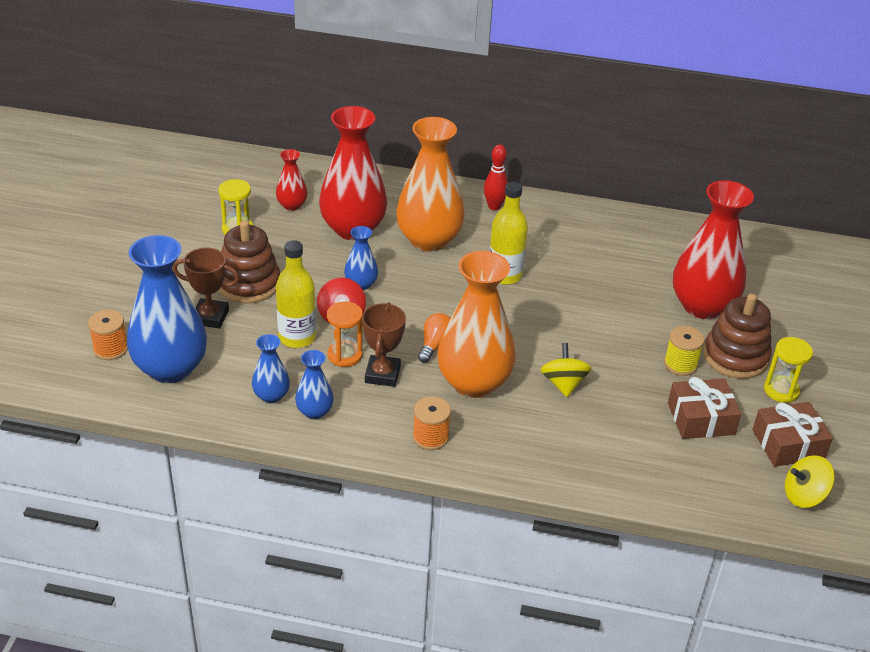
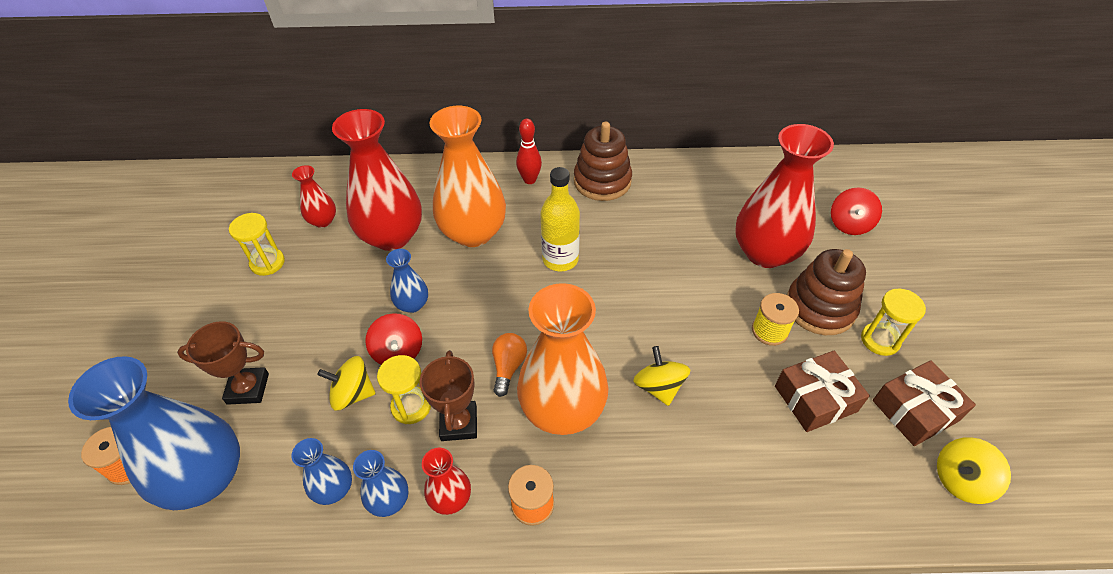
camera: 10 degrees left, 10 degrees up
brown stacking toy [219,220,280,303] -> brown stacking toy moved to [574,122,632,201]
yellow bottle [276,240,316,348] -> yellow spinning top [317,356,376,411]
orange hourglass [327,301,363,367] -> yellow hourglass [377,355,431,424]
none -> red vase [422,448,471,515]
none -> red spinning top [831,187,882,235]

